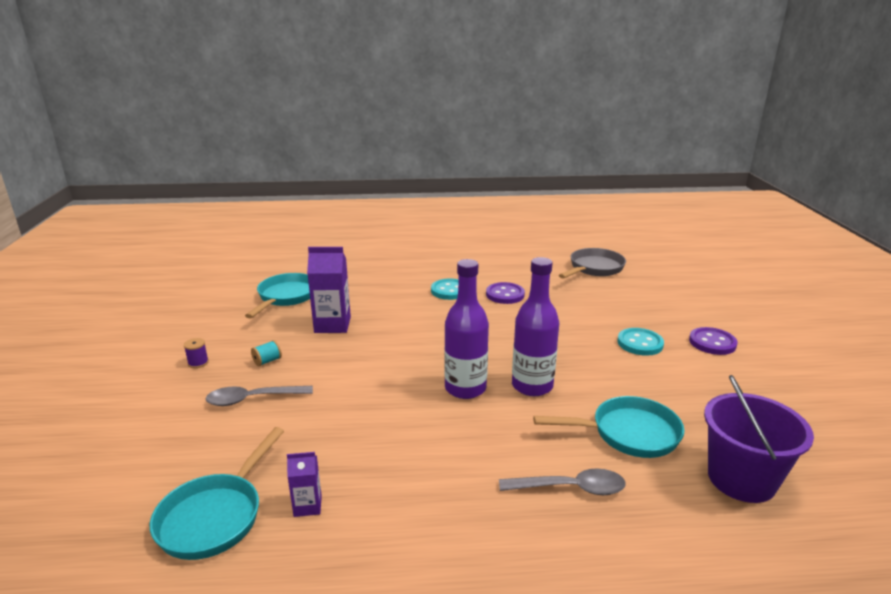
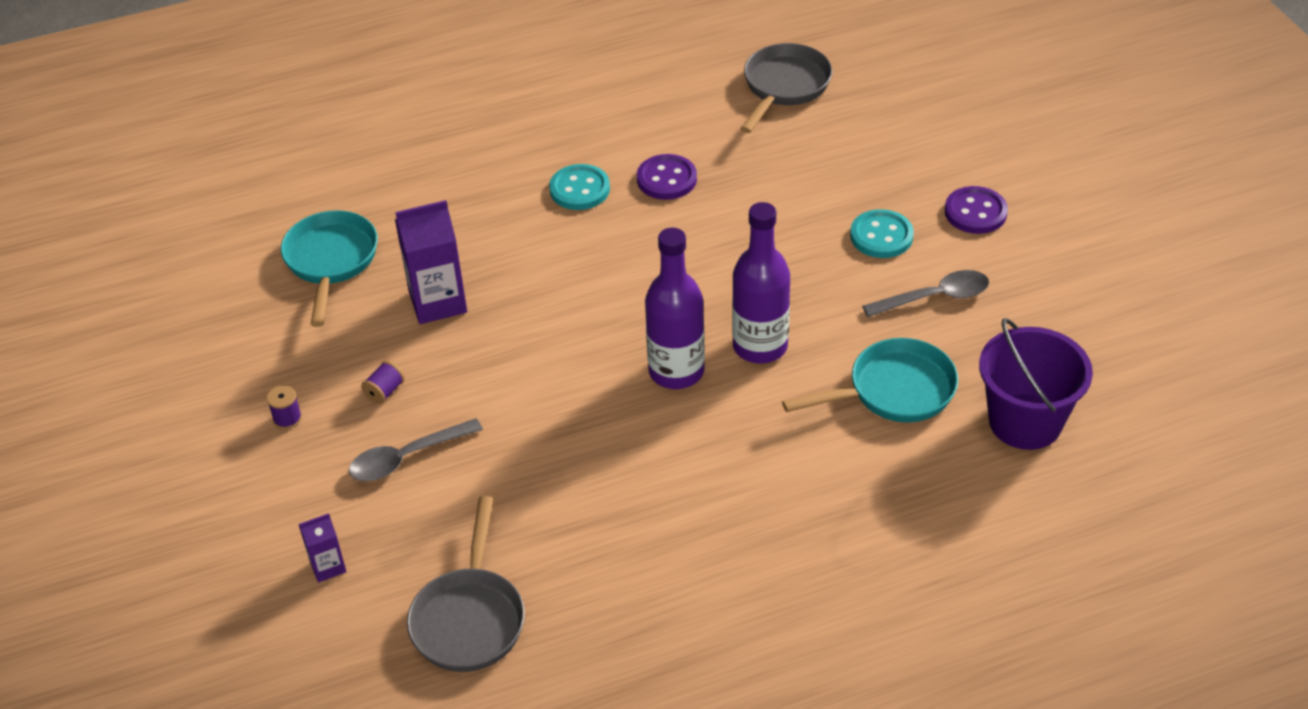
camera: 15 degrees left, 20 degrees up
turquoise pan [150,427,284,560] -> grey pan [407,496,525,672]
turquoise spool [251,340,282,366] -> purple spool [361,361,404,404]
purple carton [287,452,322,517] -> purple carton moved to [299,513,346,582]
grey spoon [499,469,626,495] -> grey spoon moved to [862,270,989,317]

